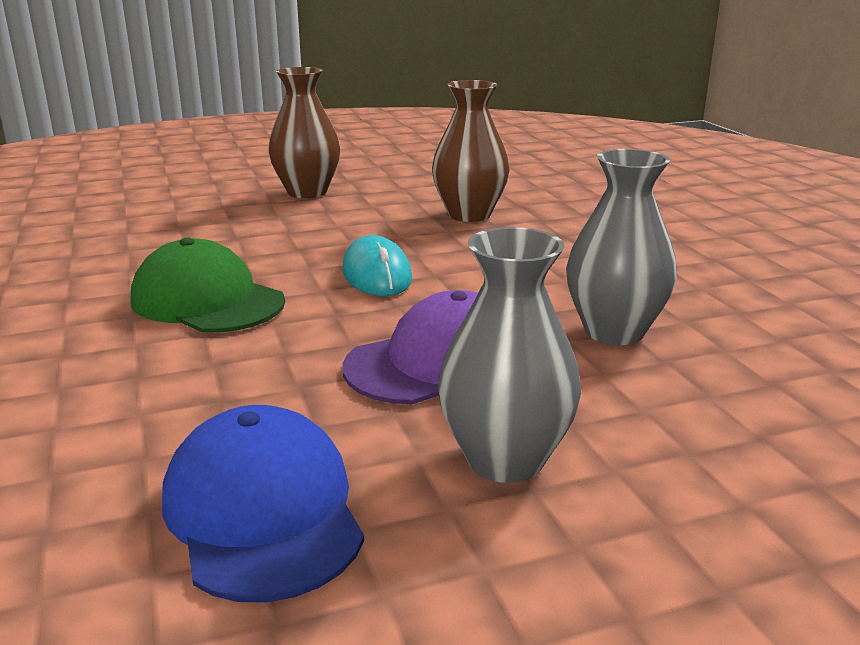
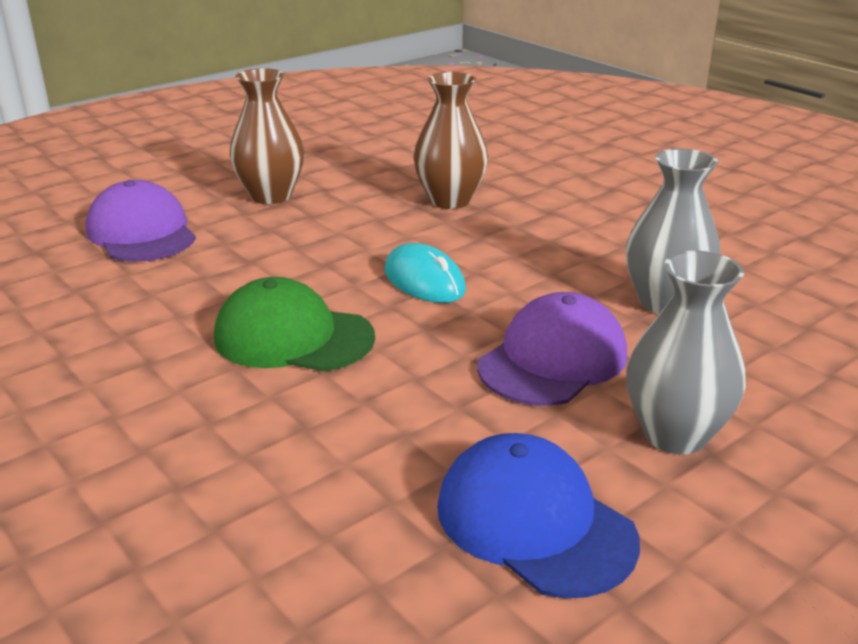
camera: 20 degrees left, 5 degrees up
none -> purple cap [85,180,196,262]

